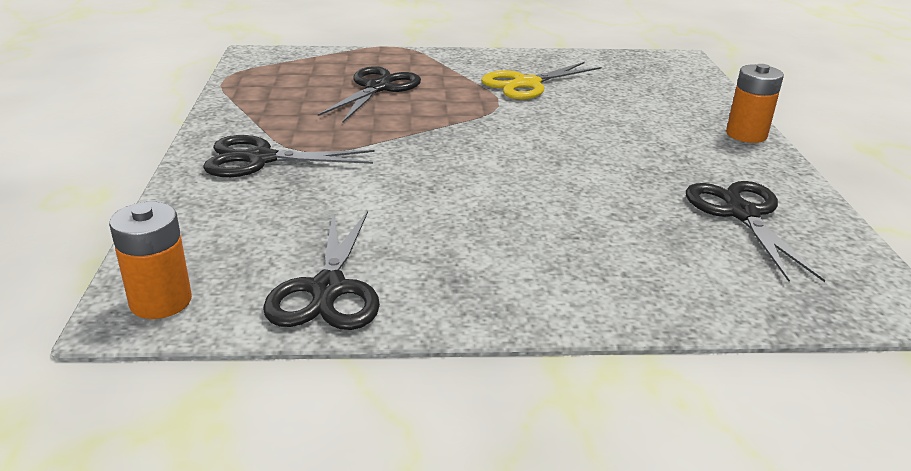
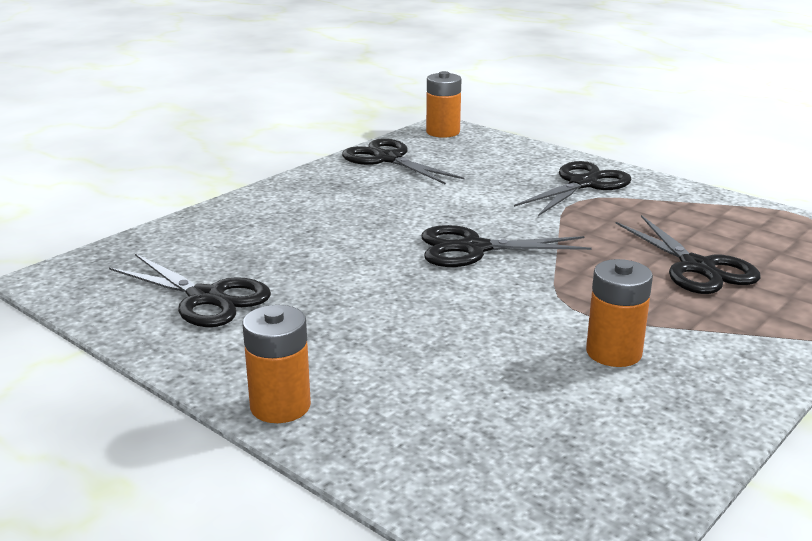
camera: 135 degrees right, 5 degrees down
yellow scissors [481,62,601,100] -> orange battery [586,259,653,367]
none -> black scissors [421,225,592,267]

